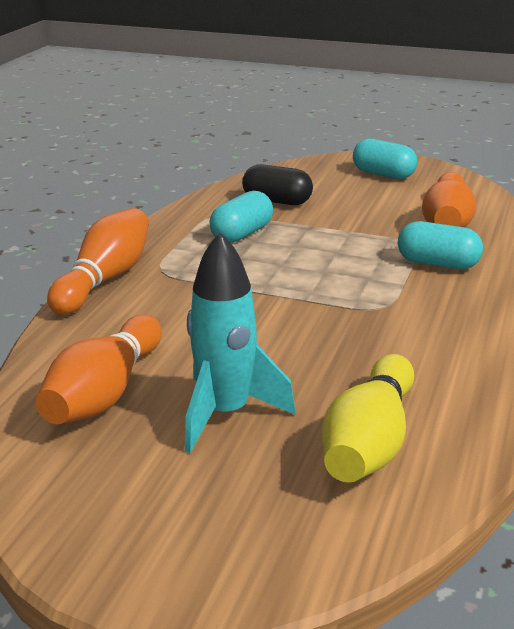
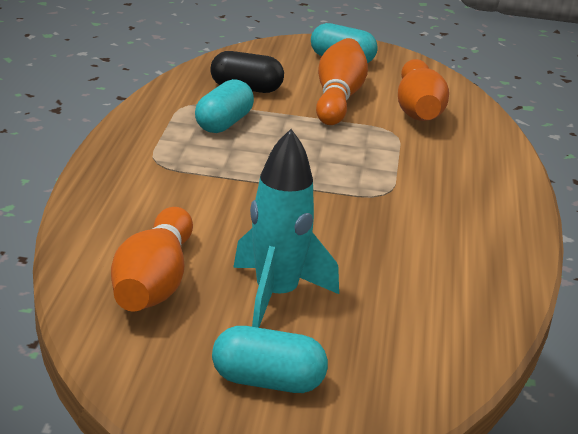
camera: 15 degrees left, 0 degrees up
orange bowling pin [47,208,149,315] -> orange bowling pin moved to [316,38,368,125]
yellow bowling pin [322,354,414,482] -> none
turquoise capsule [398,221,483,269] -> turquoise capsule moved to [212,326,328,393]

